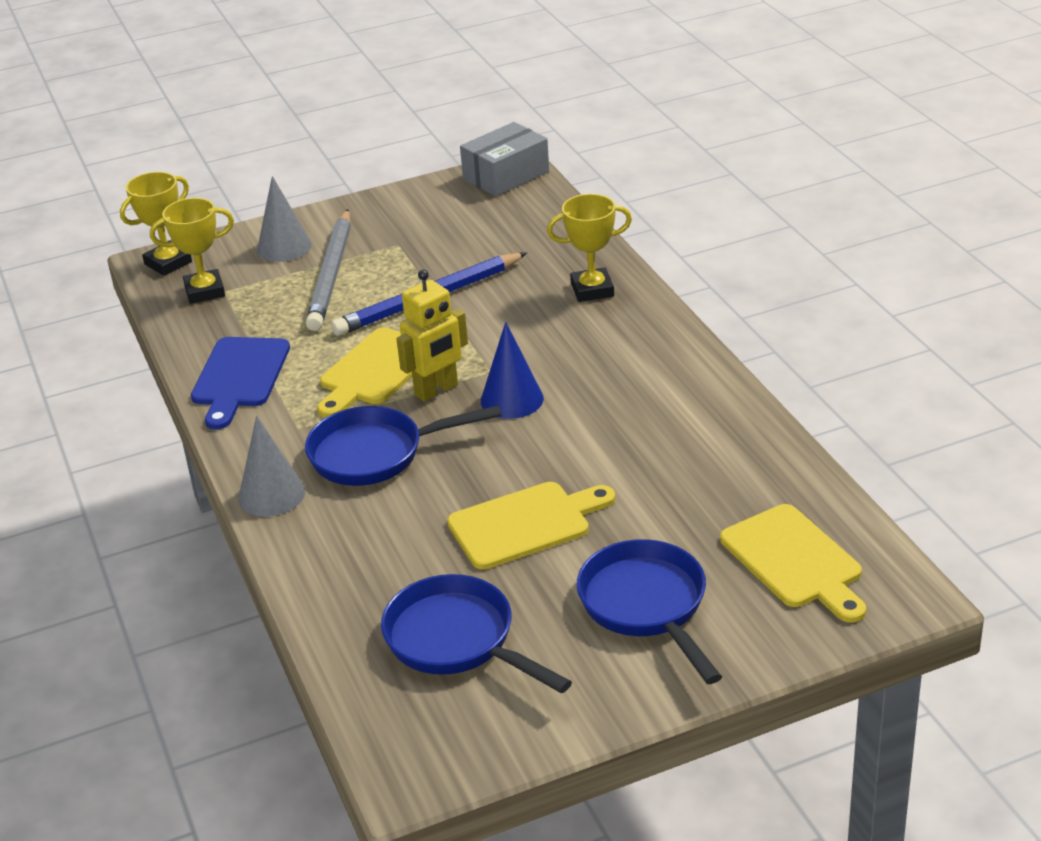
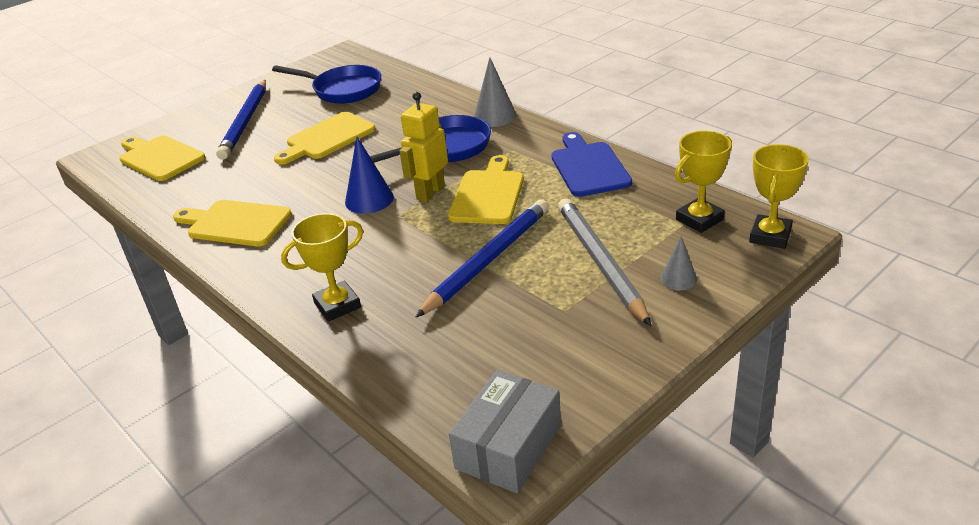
camera: 160 degrees right, 0 degrees up
grey cone [257,176,312,262] -> grey cone [660,236,697,291], size x0.62
blue pan [576,539,722,684] -> blue pencil [216,80,266,160]
none -> yellow cutting board [173,200,292,246]

